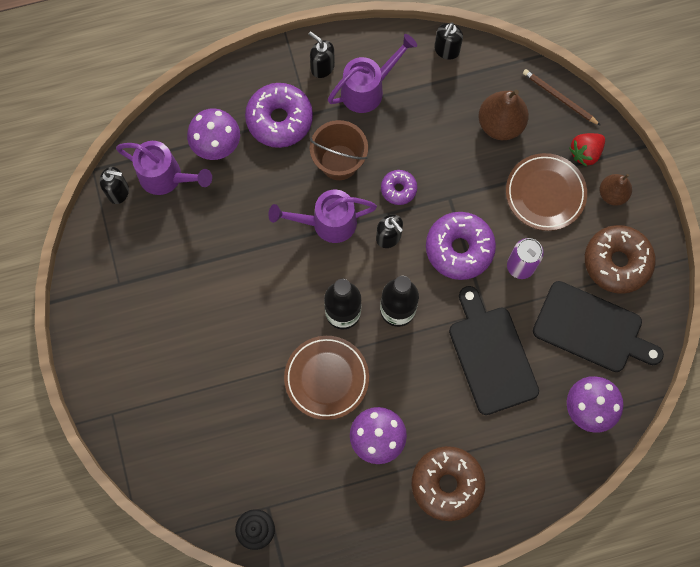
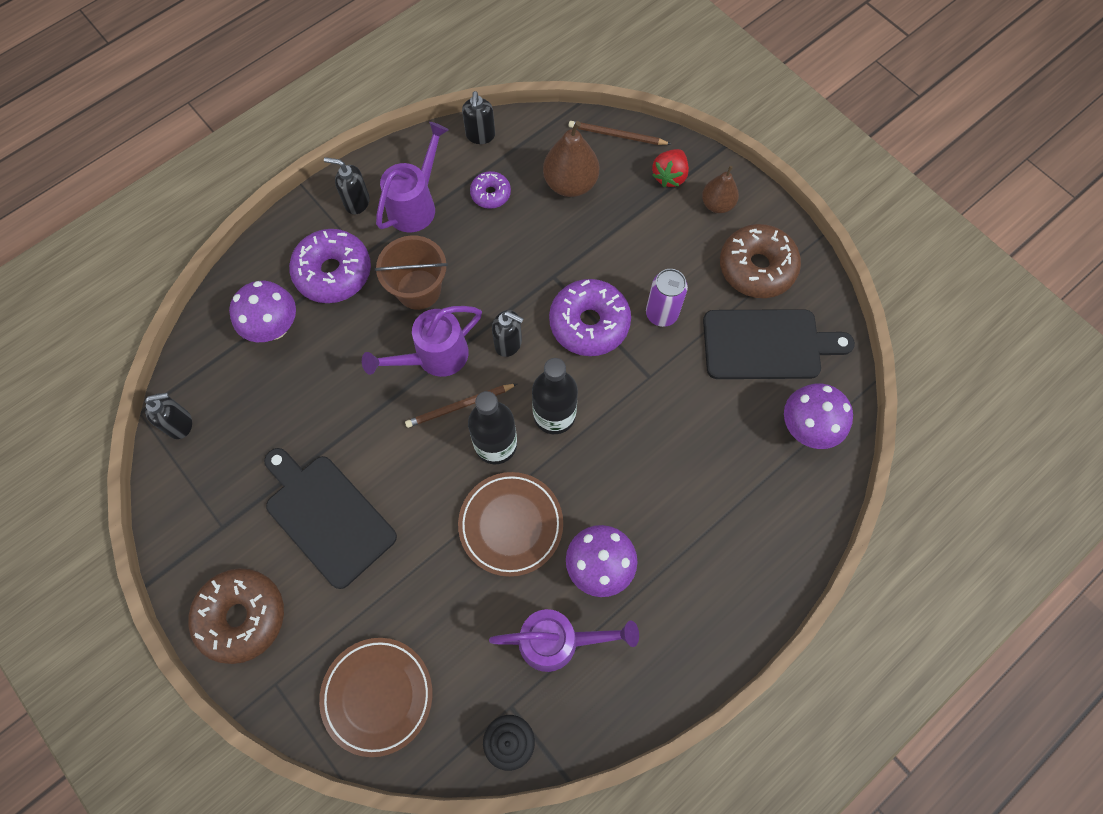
camera: 25 degrees left, 5 degrees down
purple watering can [116,141,212,195] -> purple watering can moved to [489,609,639,672]
purple donut [381,170,417,205] -> purple donut moved to [470,171,511,209]
brown donut [411,446,485,521] -> brown donut moved to [188,568,284,664]
black cutting board [449,286,539,415] -> black cutting board moved to [264,448,397,589]
brown plate [506,153,587,231] -> brown plate moved to [319,638,432,757]
none -> brown pencil [405,384,517,428]

